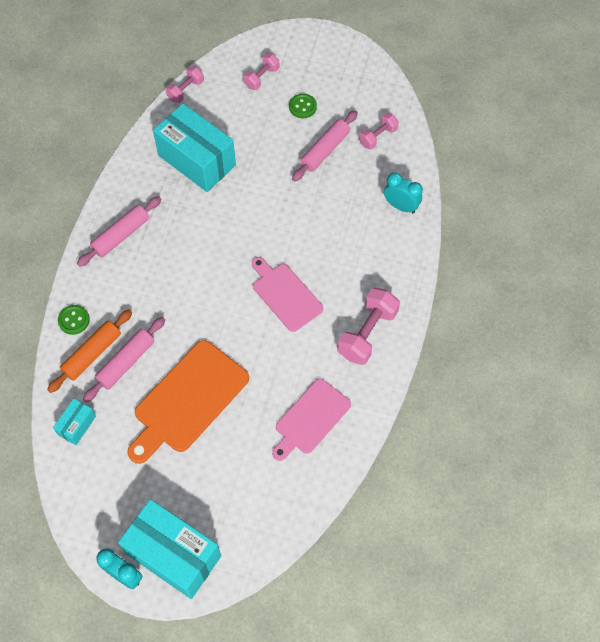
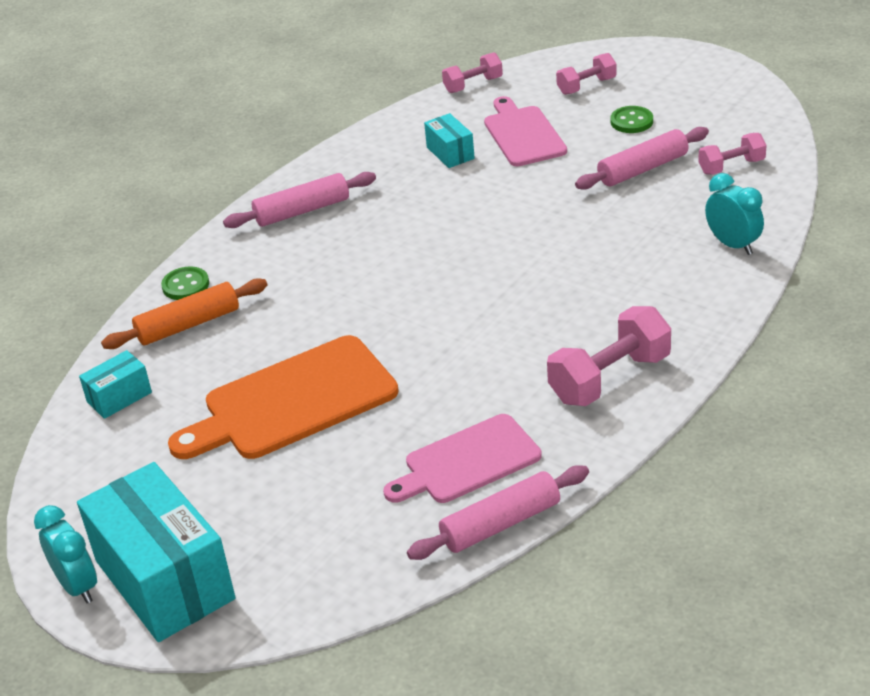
camera: 25 degrees right, 25 degrees down
pink rolling pin [83,317,165,402] -> pink rolling pin moved to [407,465,589,560]
turquoise box [153,103,236,192] -> turquoise box [424,113,475,168], size x0.46
pink cutting board [252,257,323,332] -> pink cutting board moved to [484,96,567,166]

